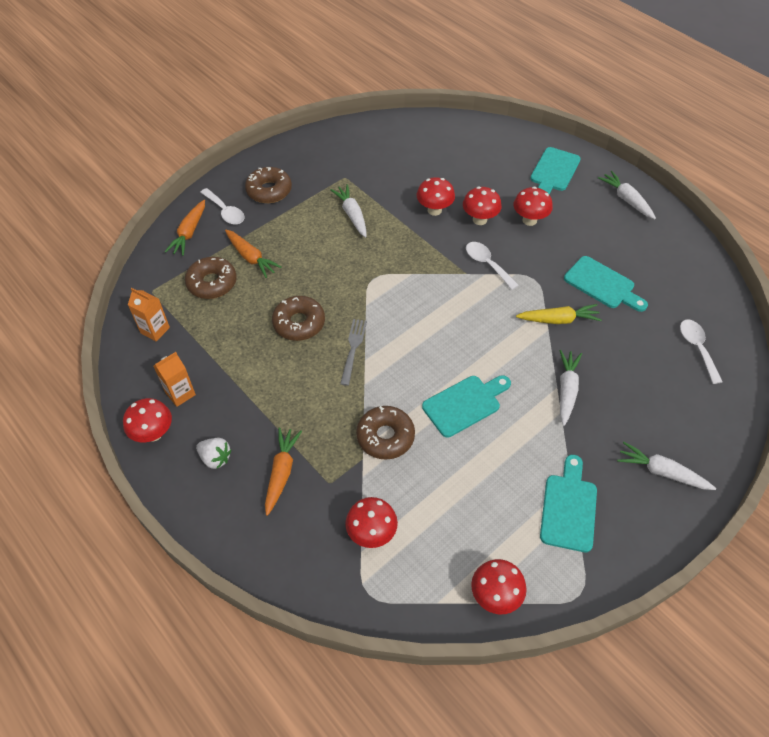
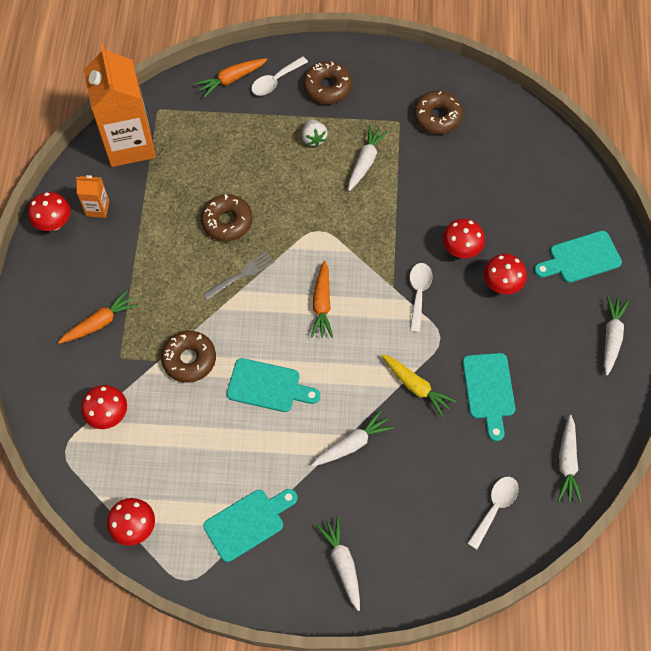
camera: 45 degrees right, 10 degrees up
orange carton [128,288,170,342] -> orange carton [84,44,156,167], size x2.31
brown donut [185,257,237,299] -> brown donut moved to [414,91,463,134]
white strawberry [196,438,231,469] -> white strawberry moved to [302,119,328,147]
white spoon [200,188,244,225] -> white spoon turned 45 degrees clockwise [251,56,308,96]
orange carrot [225,230,282,278] -> orange carrot moved to [311,260,333,338]
red mushroom [417,177,455,216] -> none
none -> white carrot [558,415,582,503]

